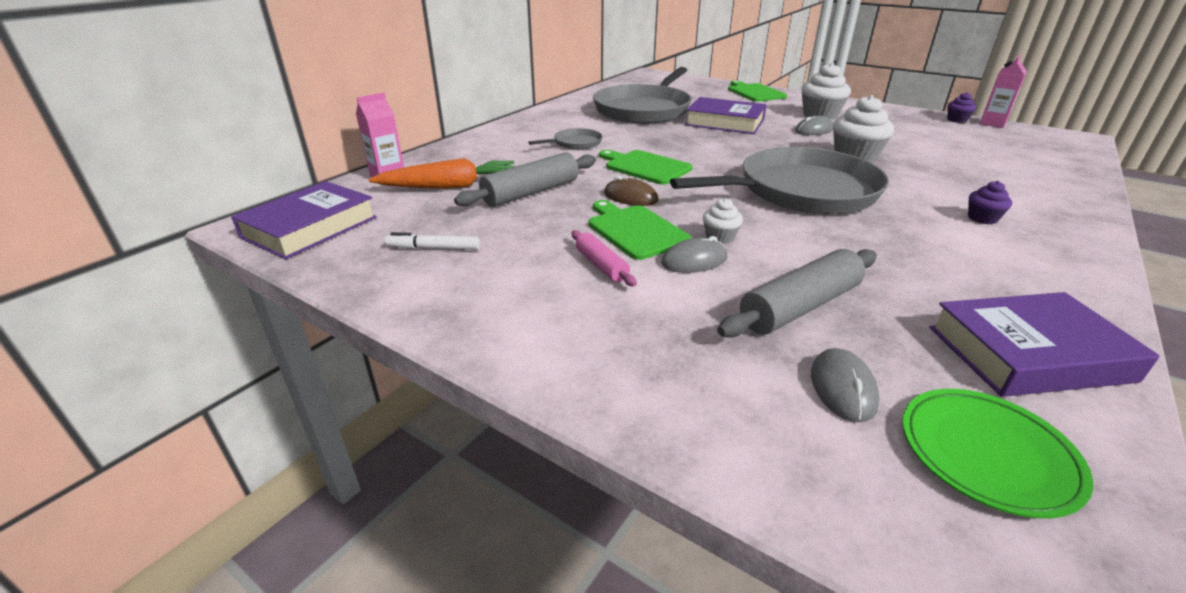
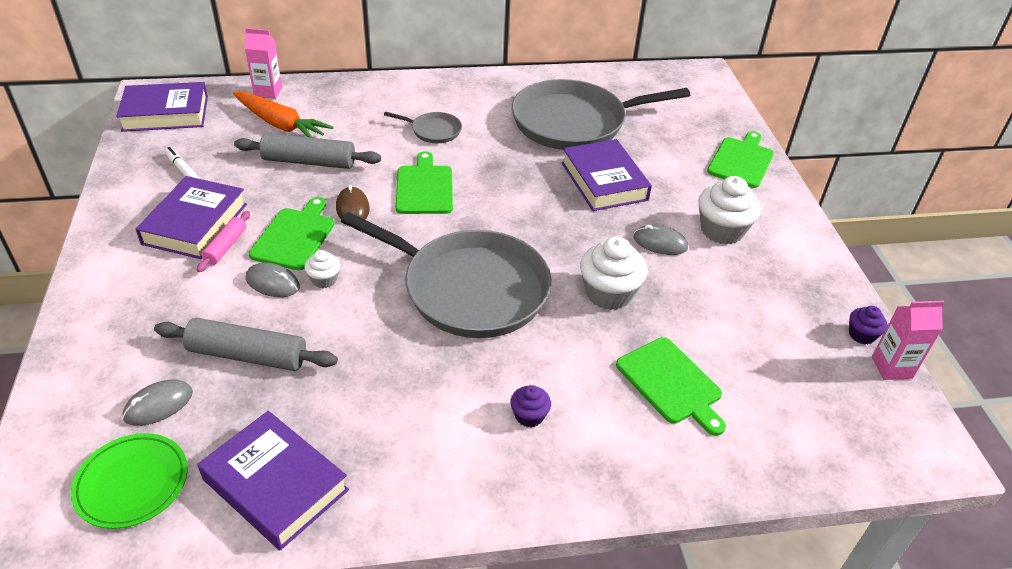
camera: 45 degrees right, 10 degrees up
none -> purple book [136,176,247,259]
none -> green cutting board [616,337,726,436]

